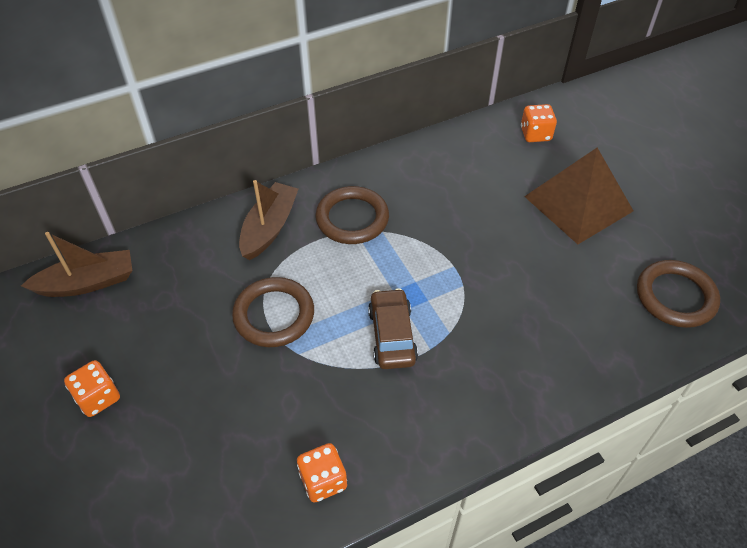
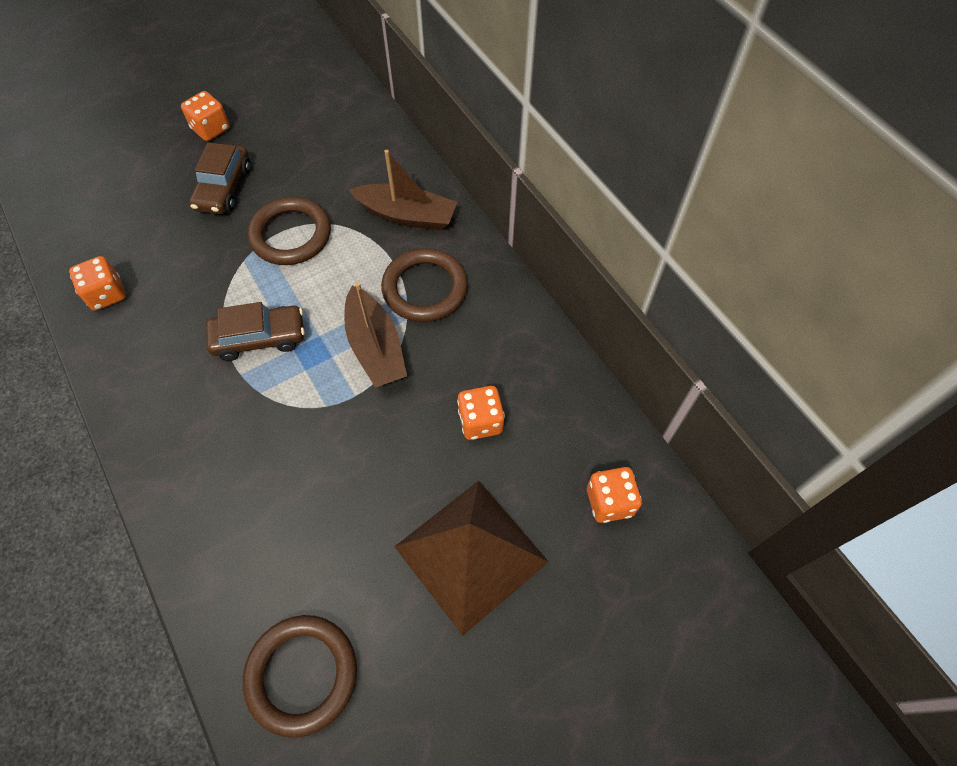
camera: 85 degrees right, 10 degrees up
brown boat [21,232,133,297] -> brown boat moved to [344,282,407,388]
none -> brown car [189,142,251,214]
none -> orange dice [457,386,505,440]

